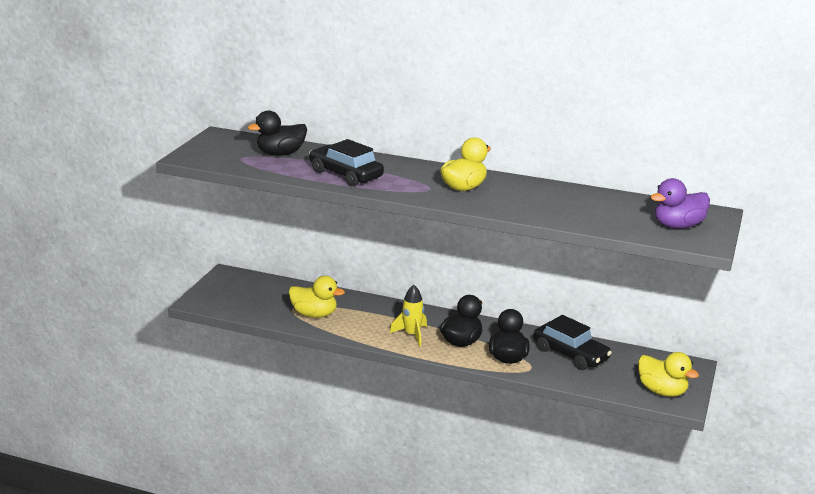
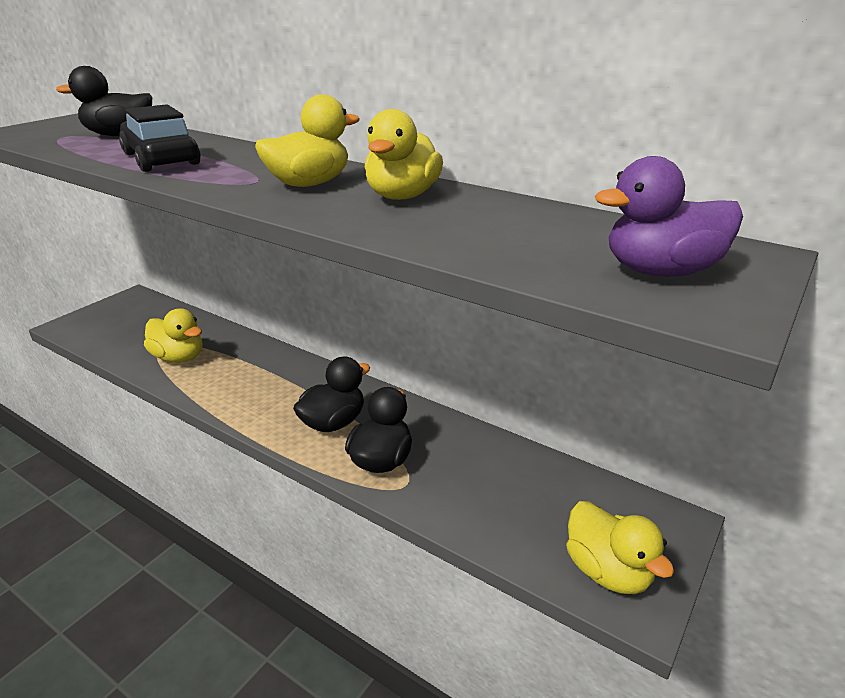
camera: 15 degrees right, 5 degrees up
yellow rocket [390,284,427,347] -> none
black car [534,315,612,370] -> none
none -> yellow duck [365,109,443,200]

